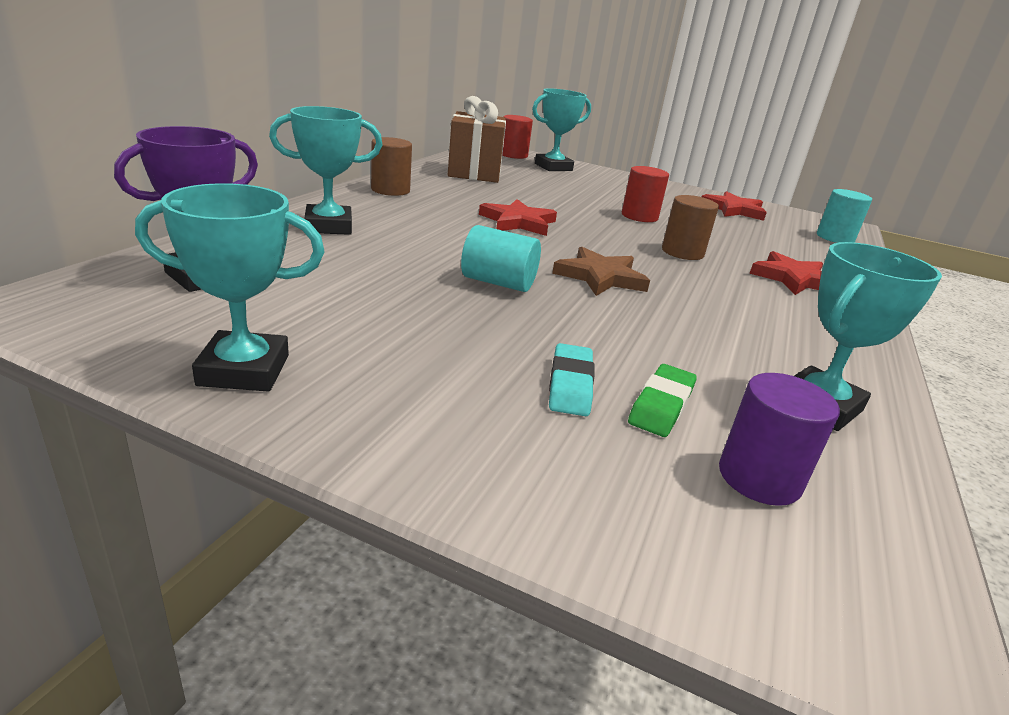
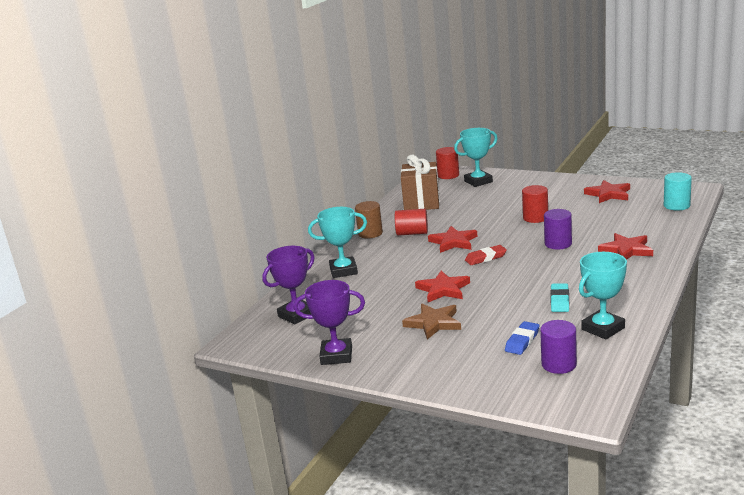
camera: 10 degrees right, 5 degrees down
turquoise trophy [135,183,325,391] -> purple trophy [294,280,365,365]
turquoise cylinder [461,225,541,292] -> red star [415,270,470,302]
turquoise eraser [549,343,595,416] -> turquoise eraser moved to [550,283,569,312]
brown star [552,247,650,296] -> brown star moved to [402,304,461,339]
green eraser [628,364,697,437] -> blue eraser [505,321,539,355]
brown cylinder [662,195,719,260] -> purple cylinder [544,209,572,249]
none -> red cylinder [395,209,428,236]
none -> red eraser [465,245,507,265]

